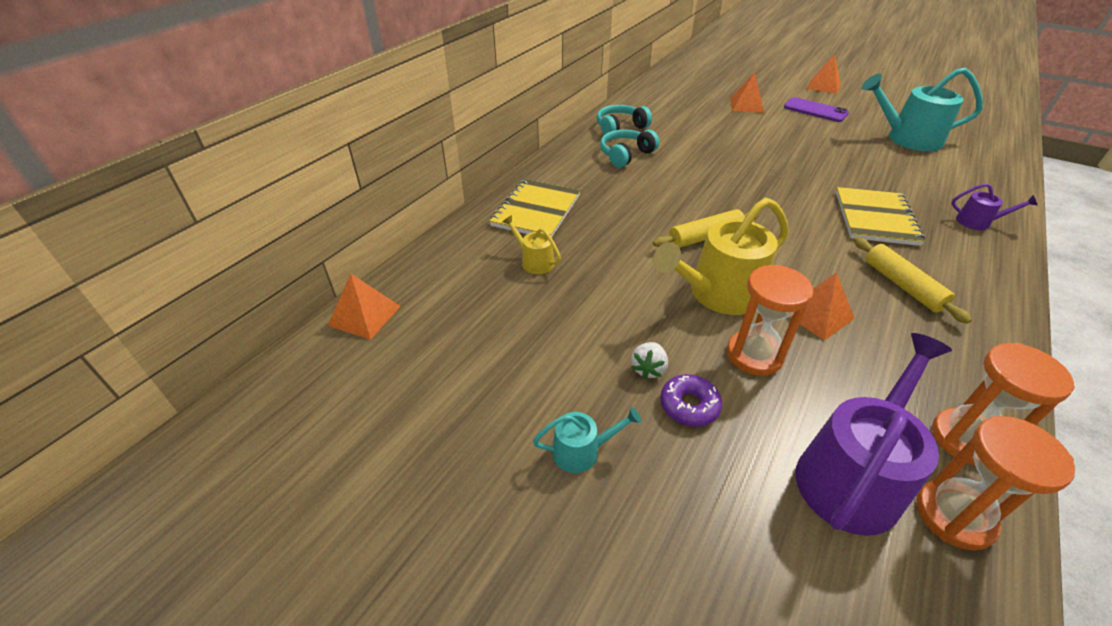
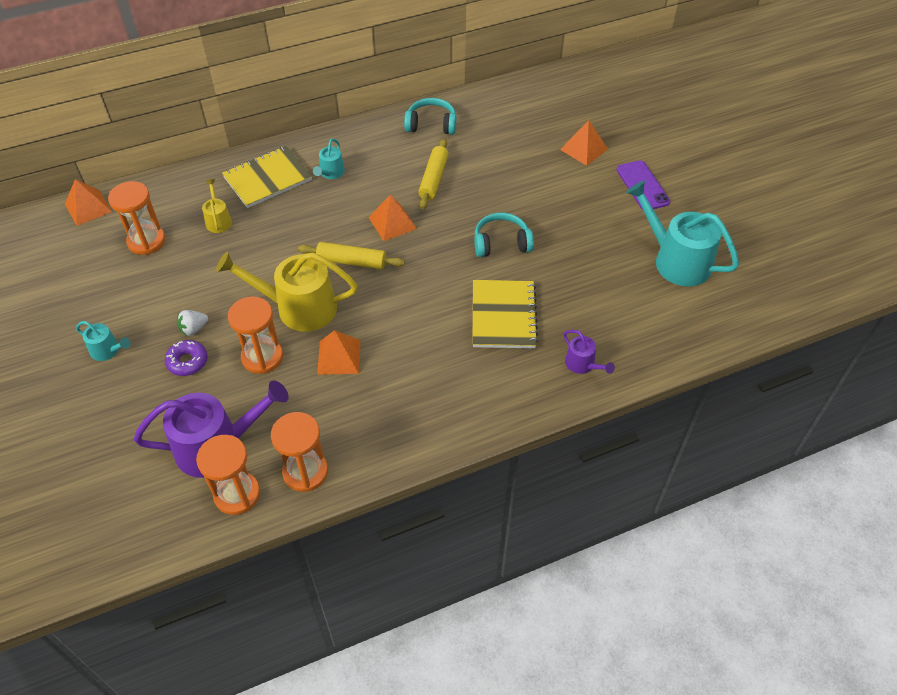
camera: 35 degrees right, 10 degrees up
turquoise headphones [600,130,659,168] -> turquoise headphones moved to [474,213,534,257]
orange pyramid [807,54,841,94] -> orange pyramid moved to [368,194,417,241]
yellow notebook [836,187,925,246] -> yellow notebook turned 45 degrees counterclockwise [472,280,538,348]
yellow rolling pin [854,237,972,324] -> yellow rolling pin moved to [418,139,449,209]
none -> orange hourglass [108,181,165,255]
none -> turquoise watering can [313,138,345,179]

